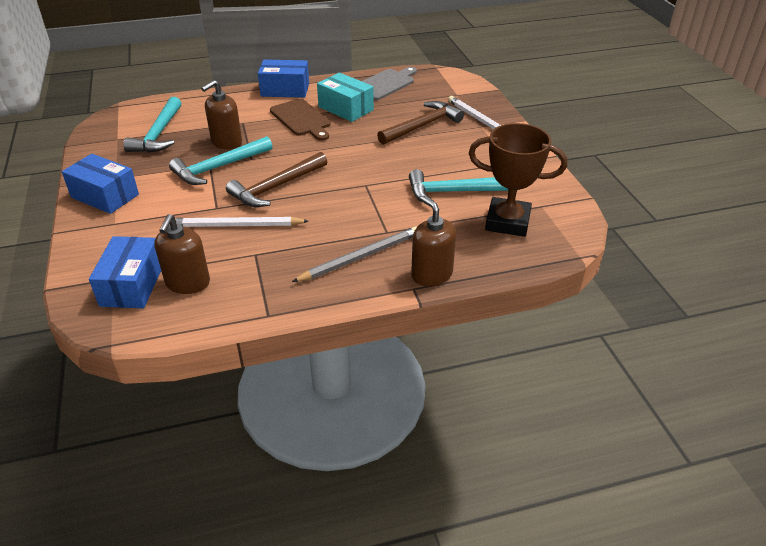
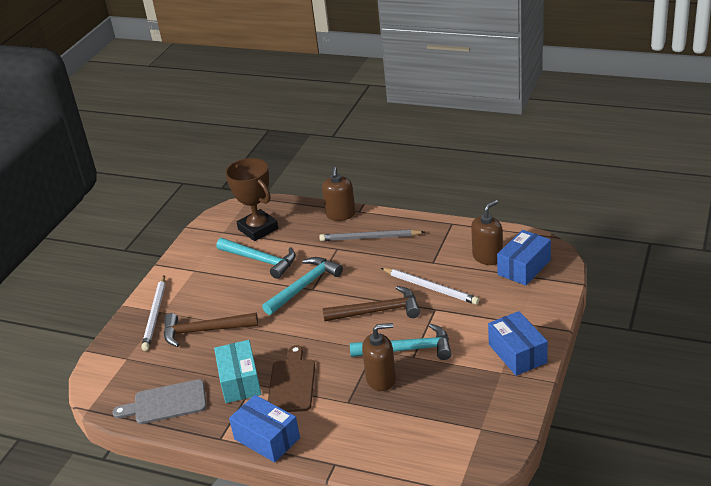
camera: 140 degrees left, 5 degrees down
turquoise hammer [123,97,181,153] -> turquoise hammer moved to [262,257,343,315]

